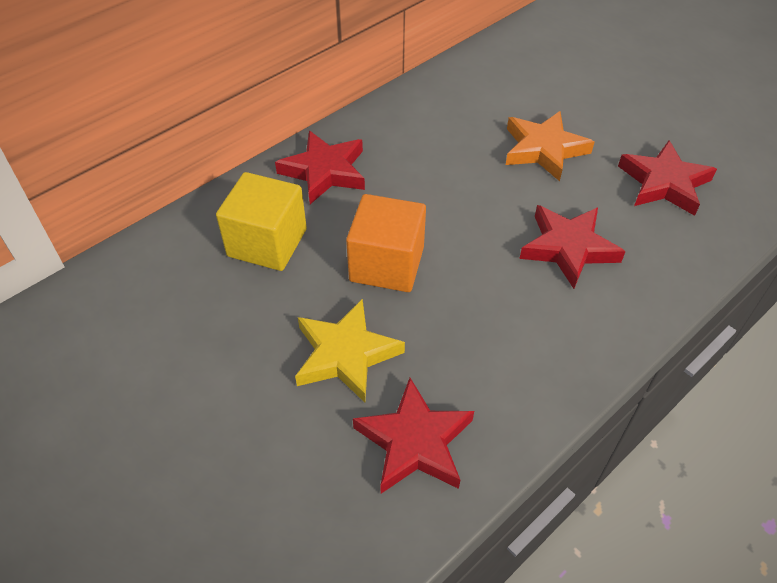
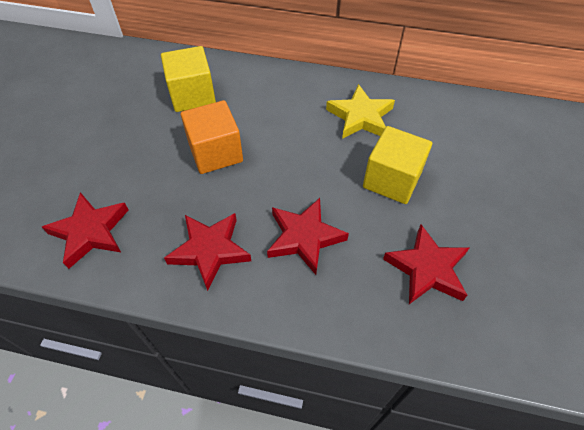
camera: 55 degrees right, 5 degrees up
red star [275,131,365,204] -> red star moved to [164,213,251,291]
yellow star [295,299,405,403] -> yellow star moved to [326,84,395,139]
orange star [506,111,595,181] -> yellow cube [363,126,432,204]

